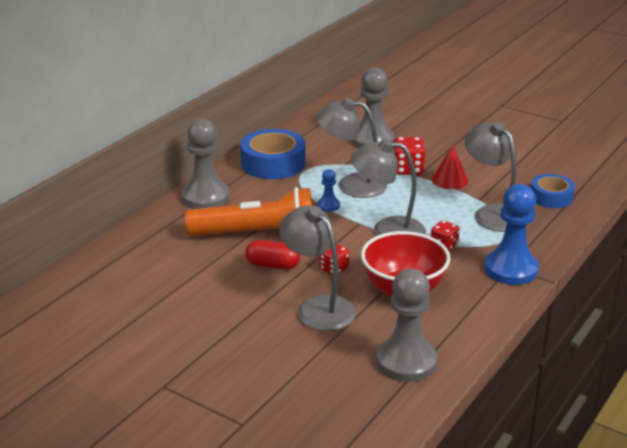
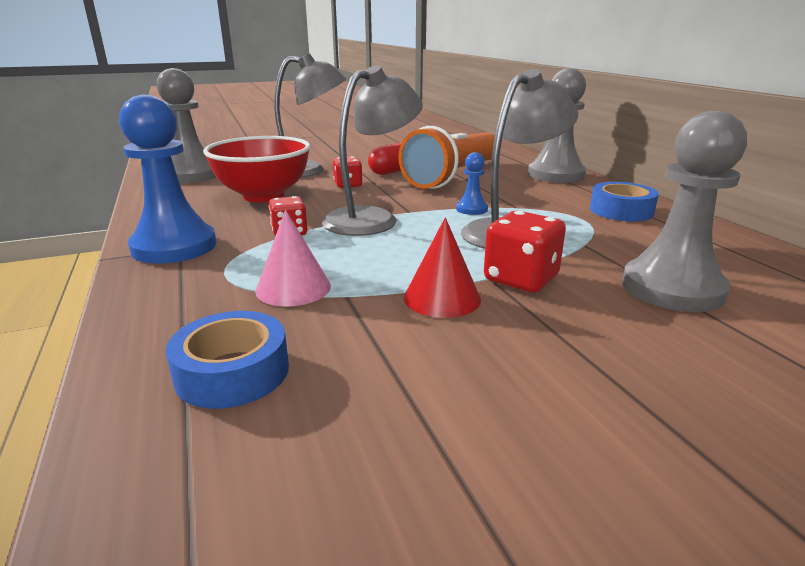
camera: 125 degrees right, 5 degrees down
blue tape [240,129,305,179] -> blue tape [590,182,659,222], size x0.62
grey lamp [465,122,516,232] -> pink cone [255,210,331,307]

